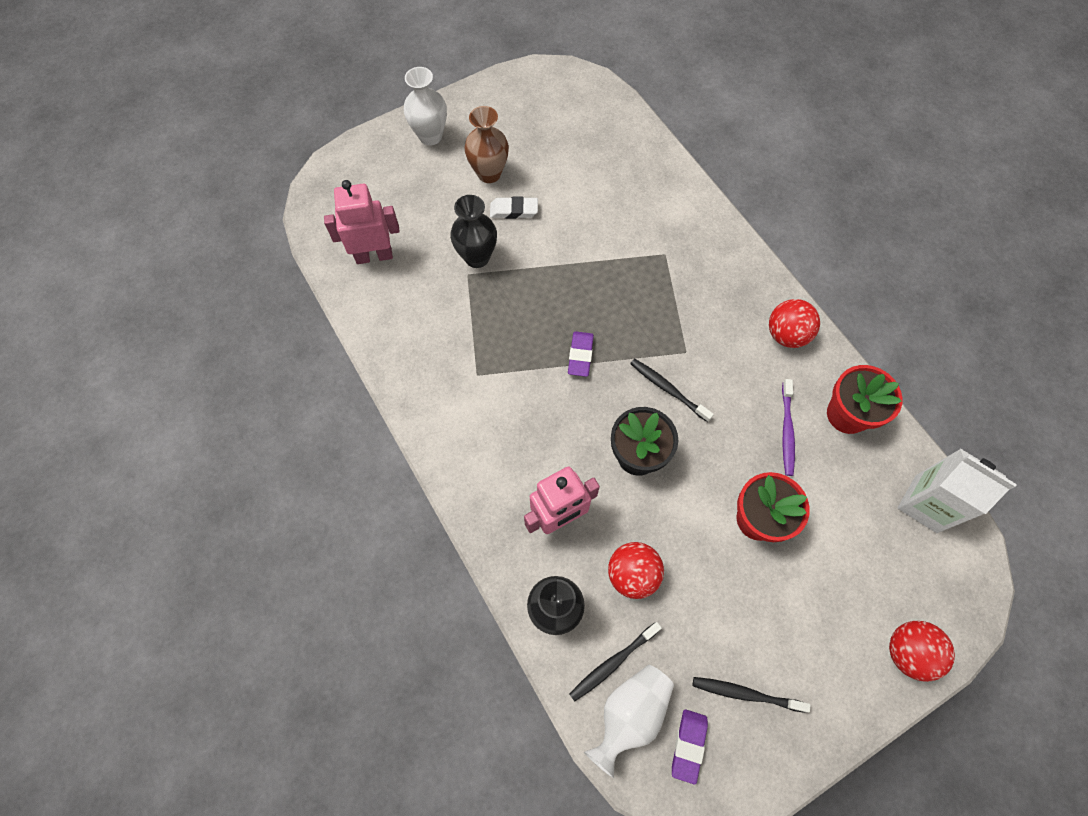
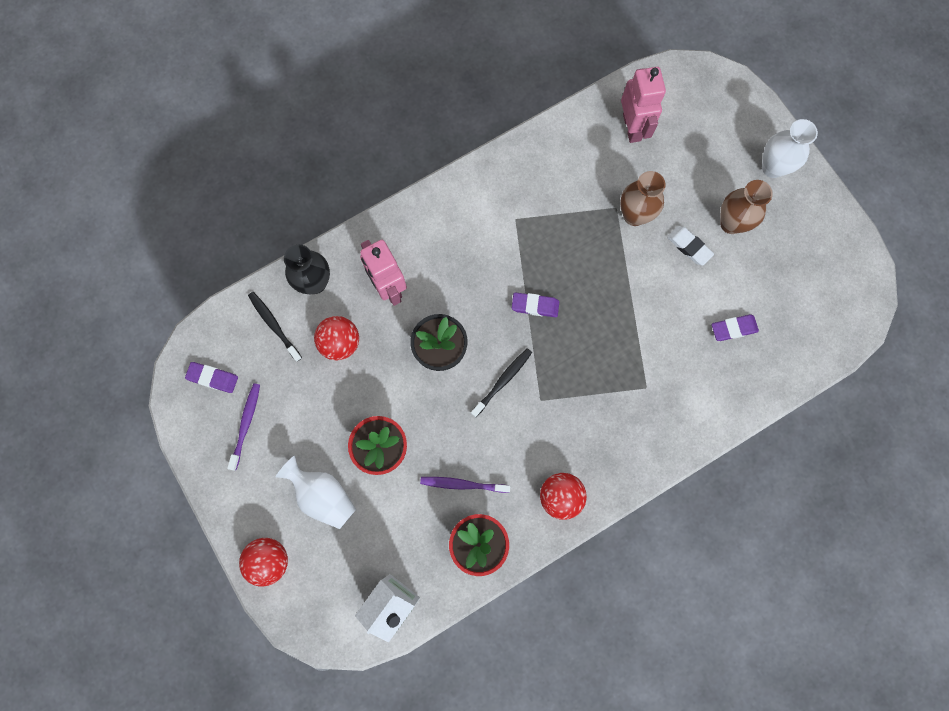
camera: 90 degrees right, 10 degrees up
black vase [450,195,497,268] -> brown vase [620,171,666,226]
white eraser [490,197,538,219] -> white eraser turned 45 degrees counterclockwise [667,226,714,265]
white vase [584,665,674,778] -> white vase moved to [276,455,356,529]
black toothbrush [693,677,810,713] -> purple toothbrush [227,383,260,471]
none -> purple eraser [712,314,759,341]

